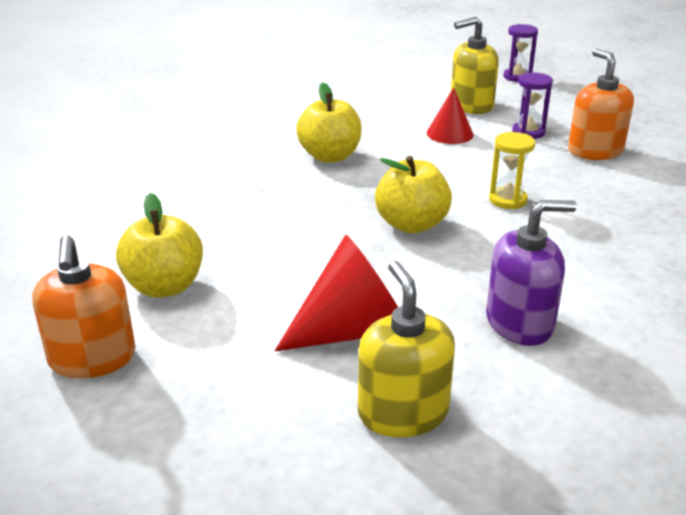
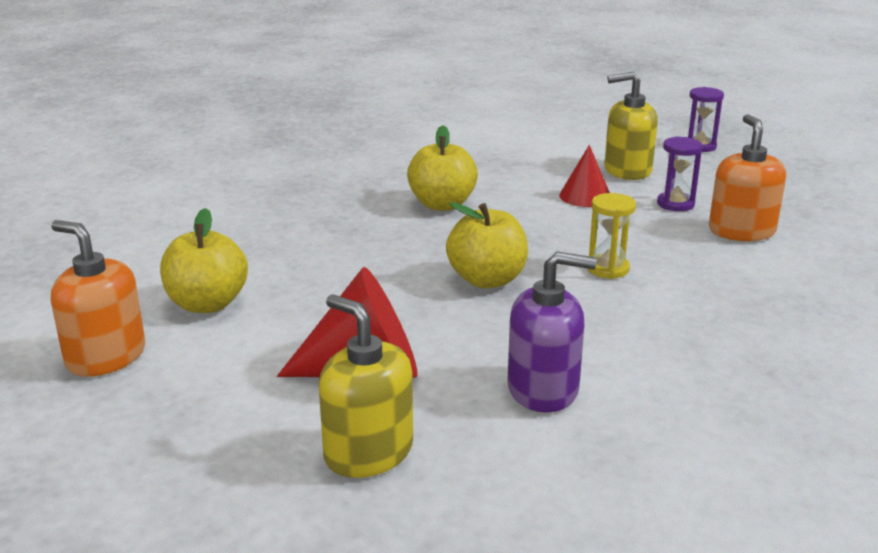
camera: 15 degrees right, 5 degrees down
orange soap dispenser [32,235,136,379] -> orange soap dispenser turned 120 degrees clockwise [51,220,145,377]
yellow soap dispenser [358,261,455,437] -> yellow soap dispenser turned 45 degrees counterclockwise [319,294,413,478]

